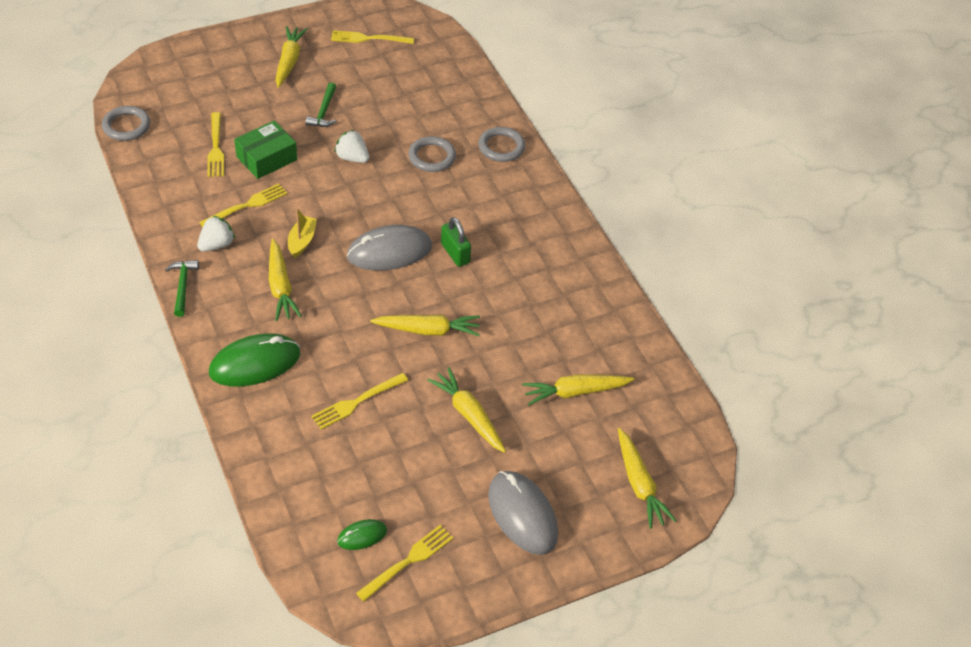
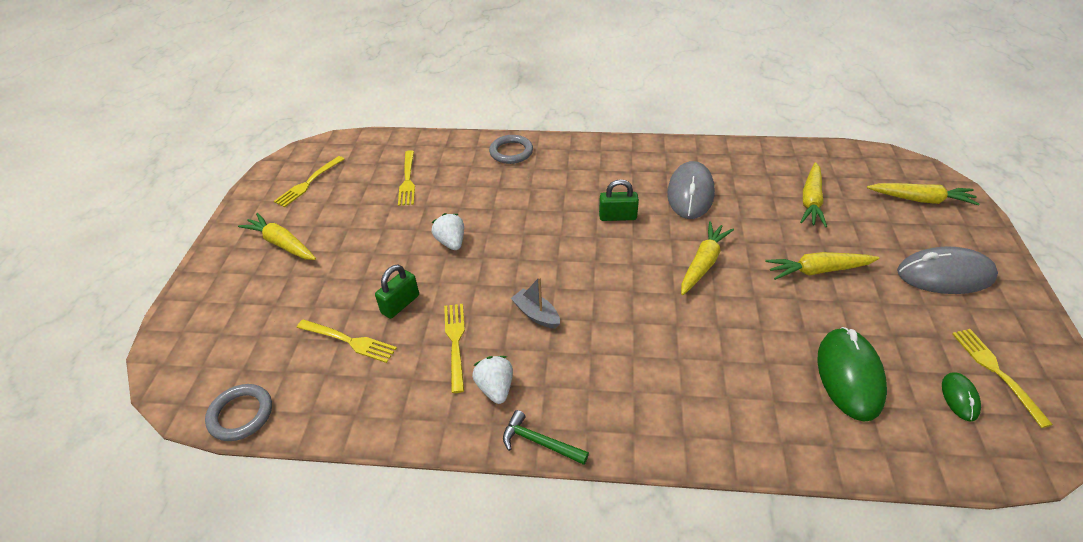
camera: 55 degrees left, 5 degrees down
green mouse [209,333,300,387] -> green mouse moved to [817,327,887,422]
green box [234,121,297,179] -> green padlock [375,265,419,319]
yellow carrot [269,239,302,321] -> none
yellow boat [288,208,317,258] -> grey boat [511,277,560,329]
green hammer [306,83,337,127] -> none
yellow fork [311,373,408,430] -> yellow fork moved to [398,150,415,206]
white strawberry [334,130,369,163] -> white strawberry turned 90 degrees clockwise [432,213,464,250]
grey mouse [347,225,432,271] -> grey mouse moved to [667,161,715,219]
grey ring [408,136,456,172] -> none

